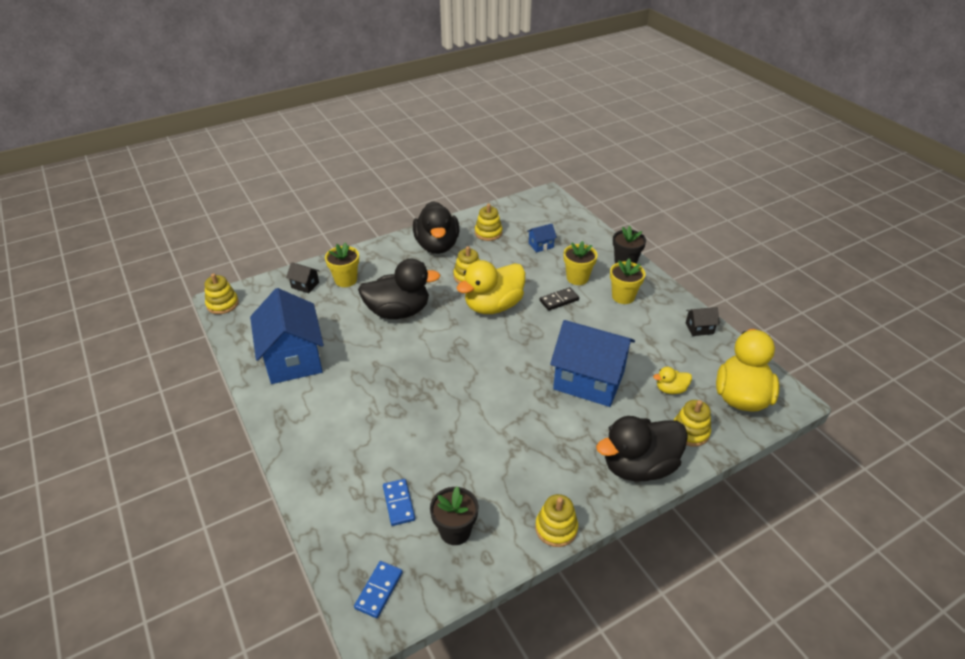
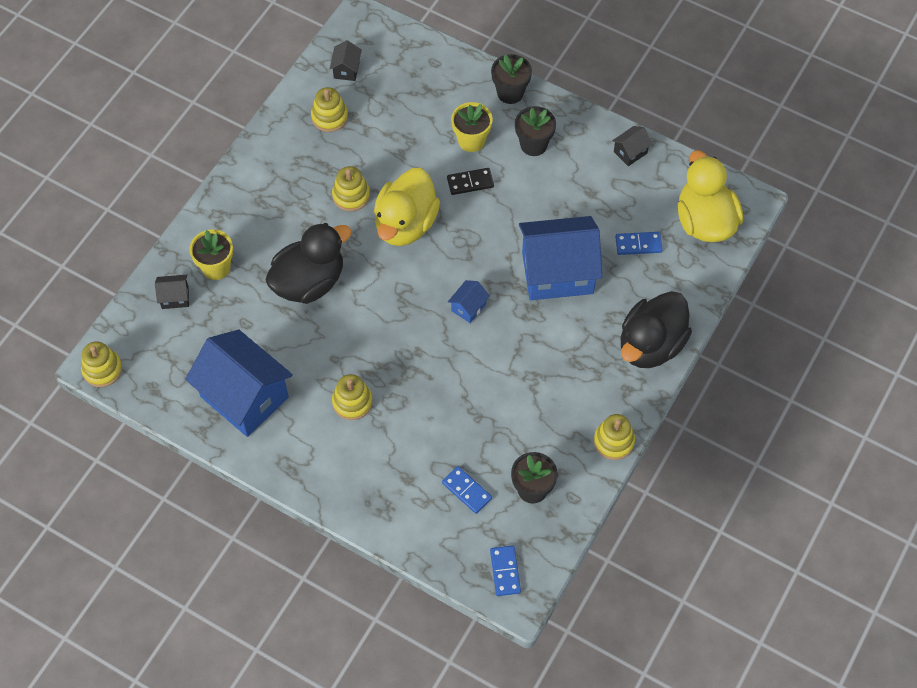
camera: 30 degrees left, 20 degrees up
black duck [413,201,459,254] -> none
blue house [527,224,557,252] -> blue house moved to [448,280,490,323]
black domino [540,287,579,311] -> black domino turned 45 degrees clockwise [447,168,494,195]
yellow flower pot [610,258,645,304] -> black flower pot [515,106,556,156]
yellow duck [653,367,692,394] -> blue domino [615,232,662,255]
yellow stacking toy [674,400,711,447] -> yellow stacking toy moved to [332,374,372,420]
none -> black house [330,40,362,81]

